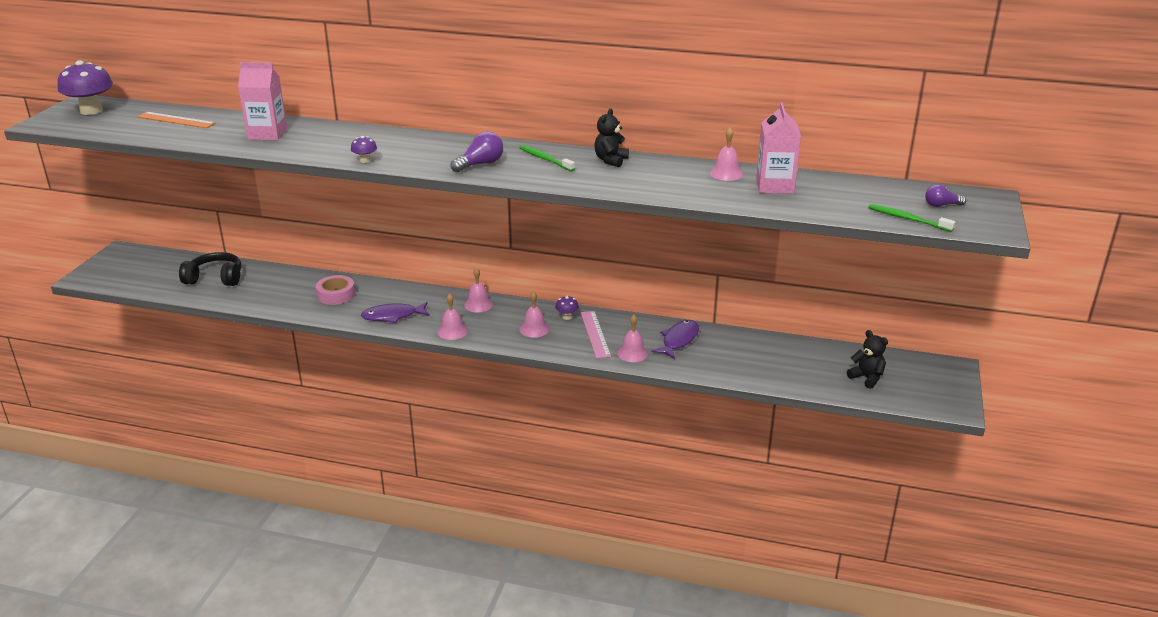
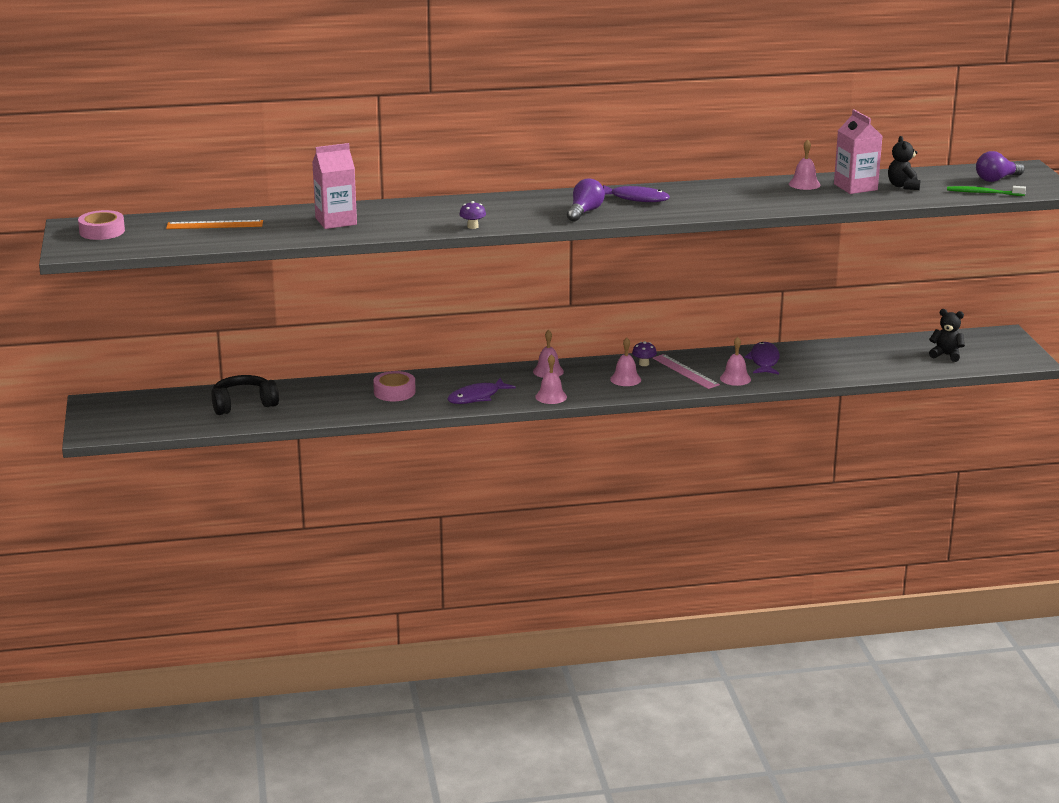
camera: 25 degrees left, 5 degrees down
purple mushroom [57,60,113,115] -> pink tape [78,210,125,240]
green toothbrush [519,145,575,171] -> purple fish [603,185,670,202]
black teddy bear [594,109,629,167] -> black teddy bear moved to [888,136,921,190]
purple light bulb [925,184,966,207] -> purple light bulb [976,151,1025,182], size x1.55

